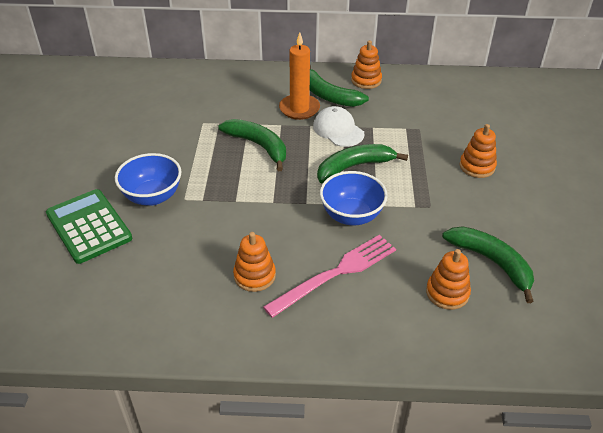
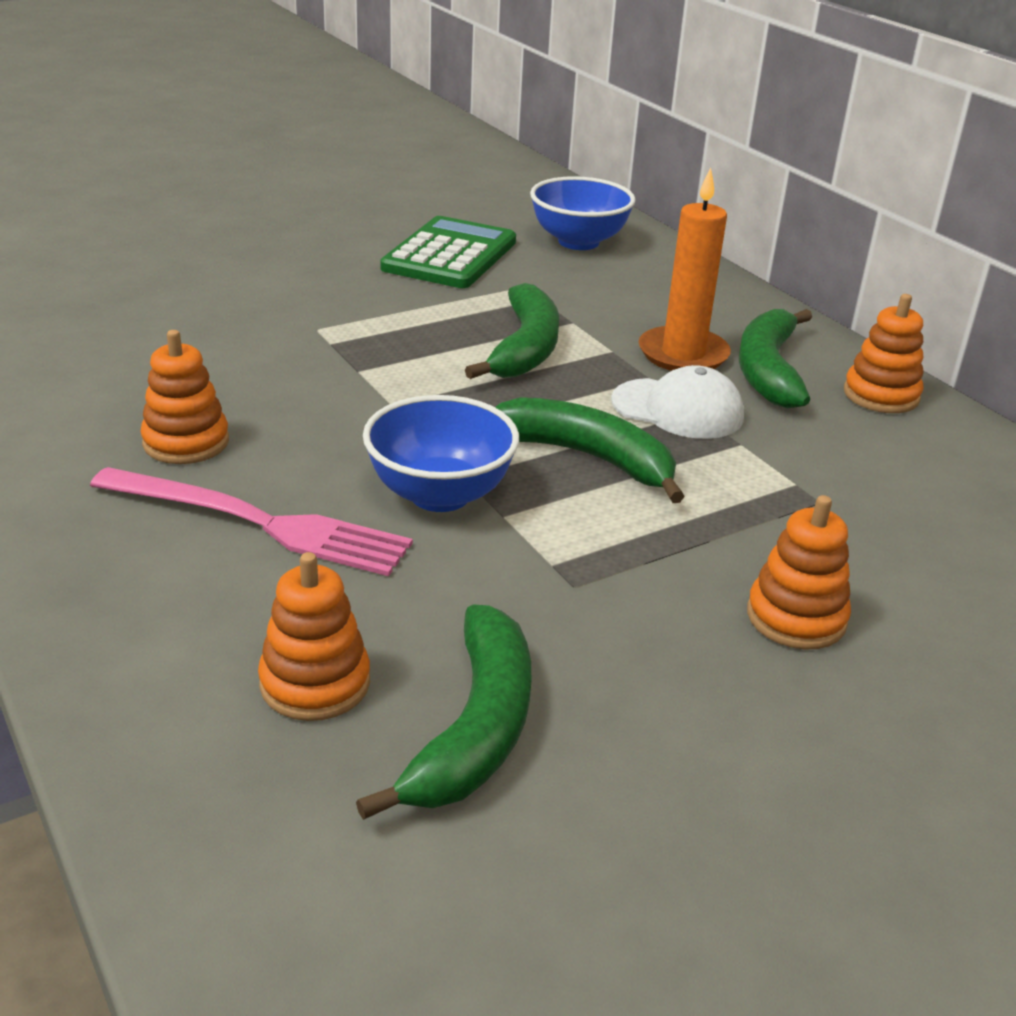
camera: 55 degrees right, 10 degrees down
green calculator [46,189,132,264] -> green calculator moved to [380,216,516,288]
blue bowl [115,153,182,206] -> blue bowl moved to [530,176,636,250]
white cap [313,106,364,147] -> white cap turned 90 degrees clockwise [611,365,744,439]

